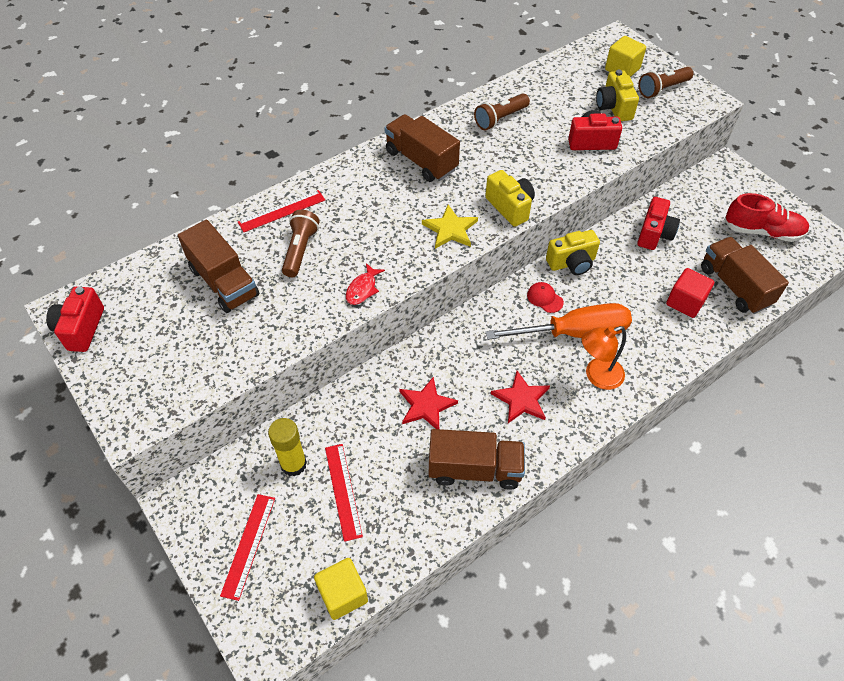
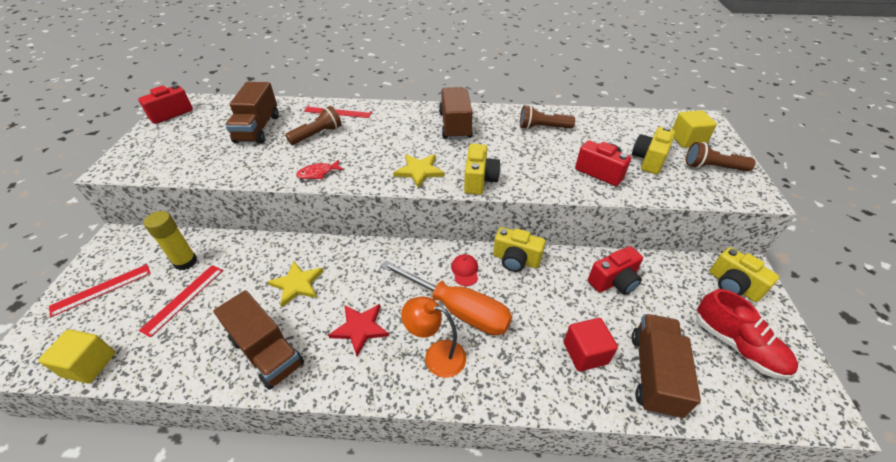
camera: 40 degrees right, 10 degrees down
red star [400,377,458,429] -> yellow star [268,261,323,307]
none -> yellow camera [709,247,779,302]

